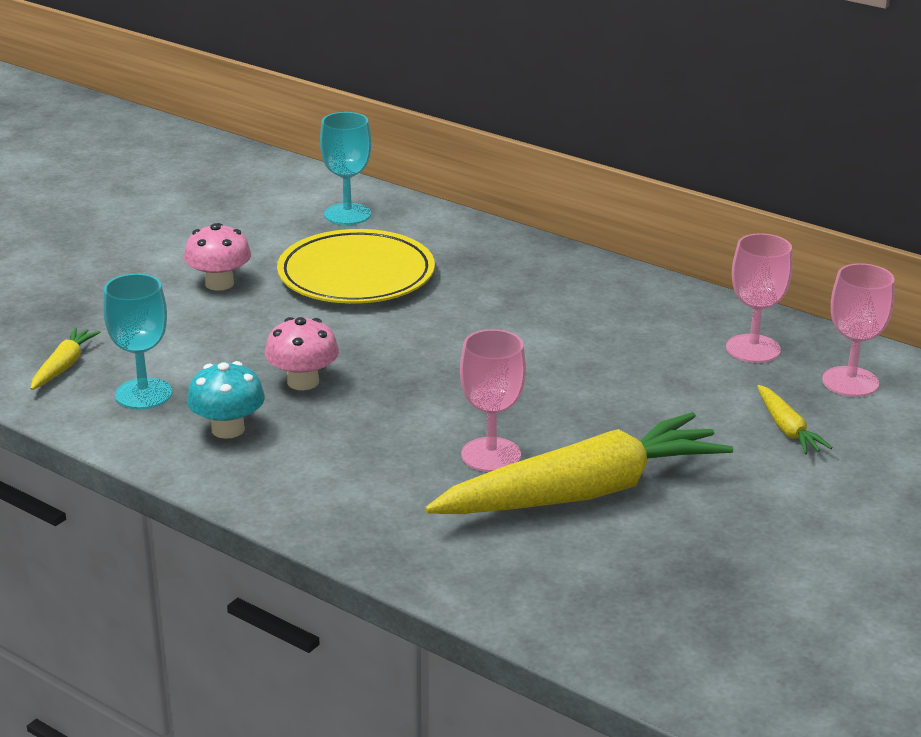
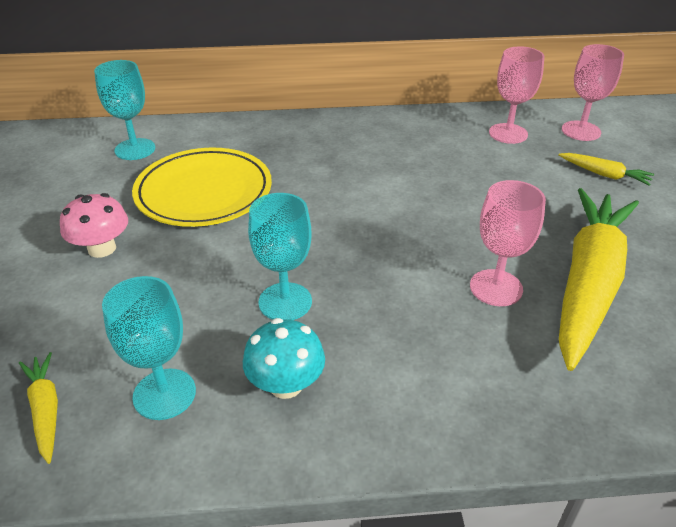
camera: 40 degrees left, 10 degrees up
pink mushroom [265,317,339,390] -> turquoise goblet [248,193,312,320]

